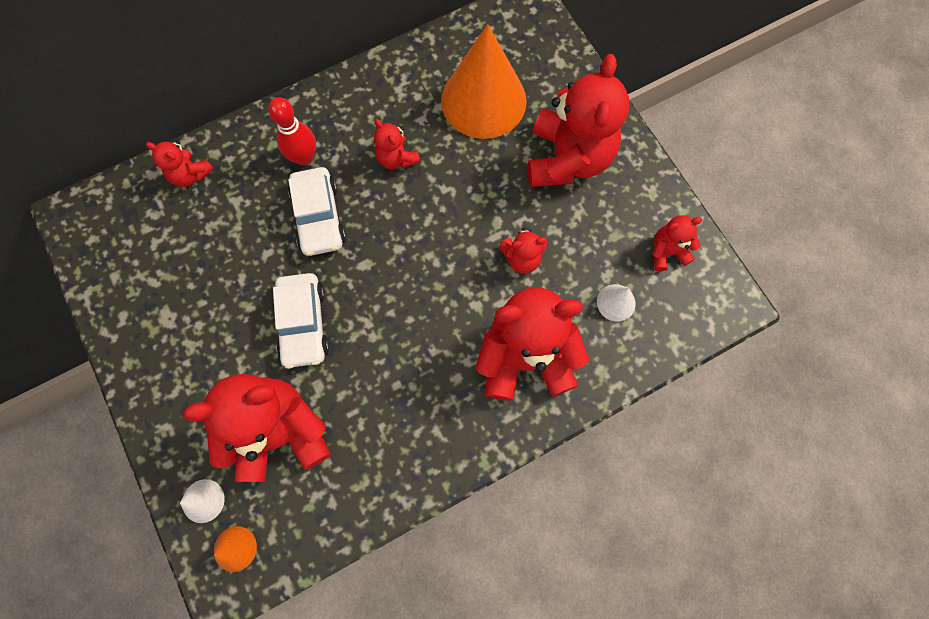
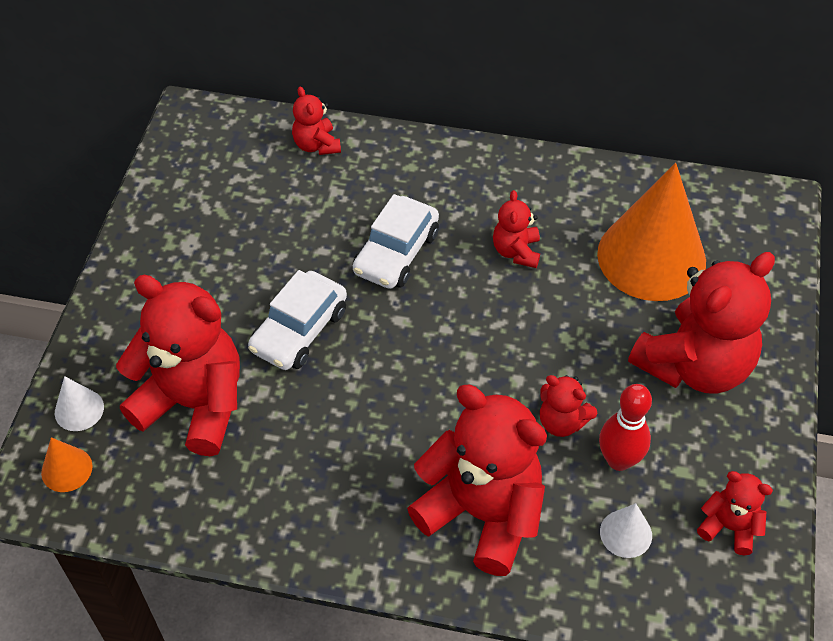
camera: 40 degrees right, 20 degrees down
red bowling pin [268,97,316,166] -> red bowling pin moved to [599,384,652,471]

